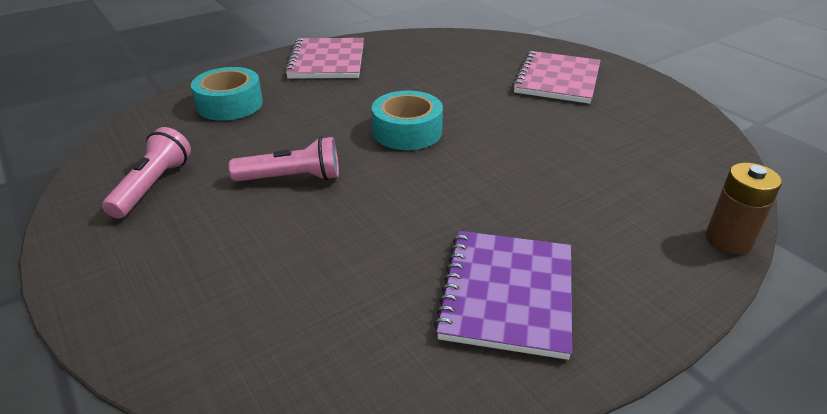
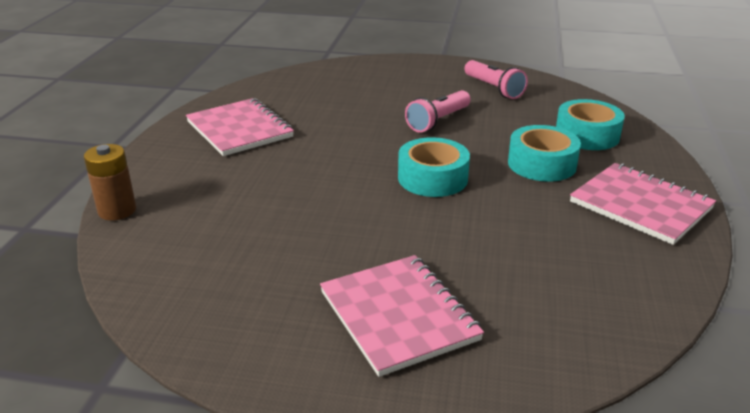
camera: 135 degrees right, 5 degrees down
purple notebook [434,231,572,360] -> pink notebook [186,98,294,156]
none -> turquoise tape [508,125,581,182]

